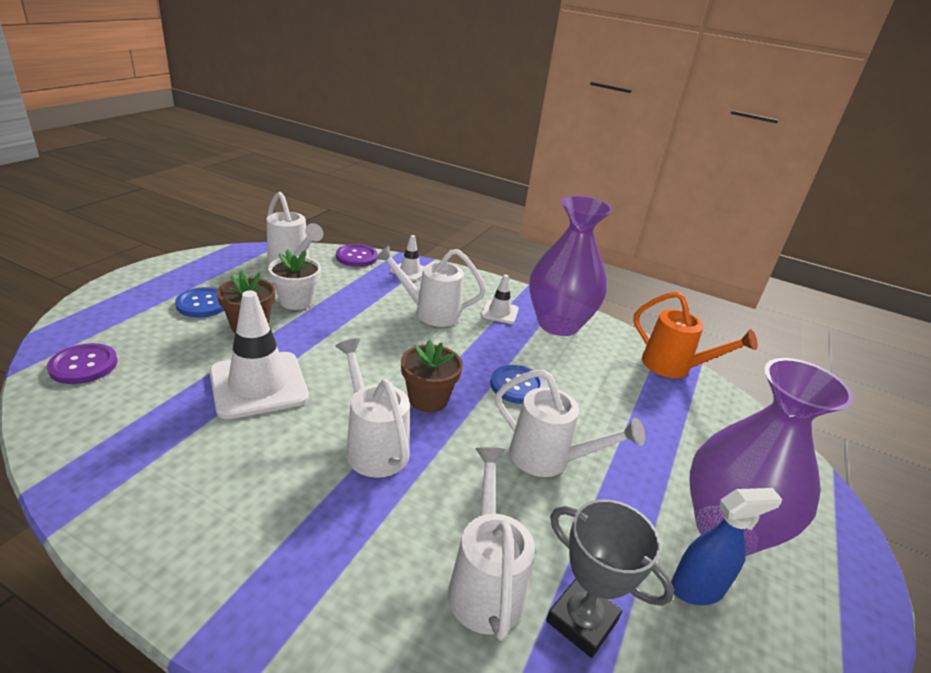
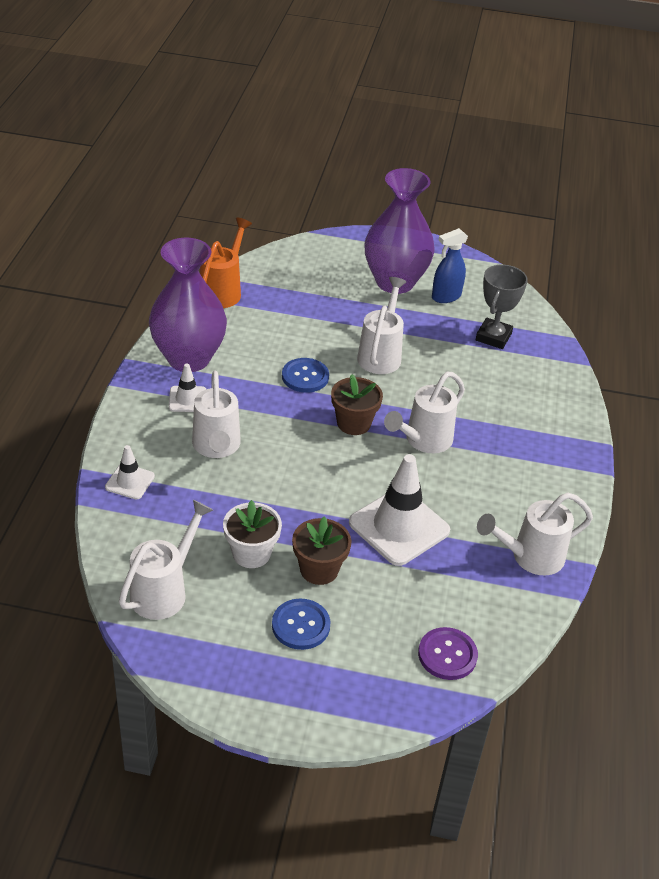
camera: 105 degrees left, 10 degrees up
purple button [336,244,378,267] -> none
white watering can [448,447,535,640] -> white watering can moved to [477,492,593,575]
blue spray bottle [671,488,782,605] -> blue spray bottle turned 90 degrees counterclockwise [432,228,468,303]

